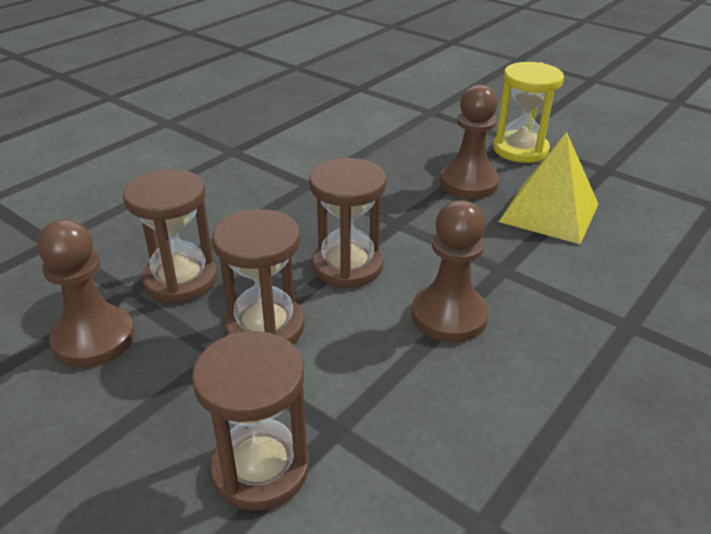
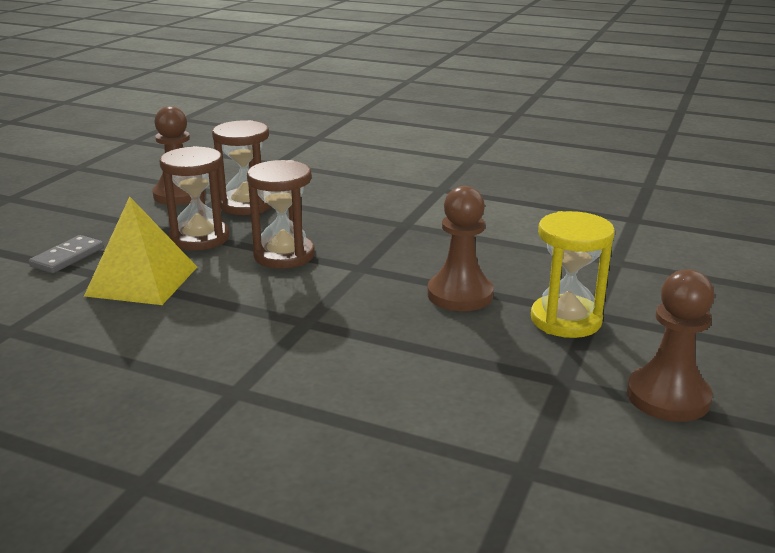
camera: 75 degrees right, 10 degrees down
brown hourglass [192,331,309,511] -> grey domino [29,235,103,273]
brown pawn [411,200,489,342] -> brown pawn moved to [627,269,714,422]
yellow pyramid [499,132,599,244] -> yellow pyramid moved to [84,196,197,305]

